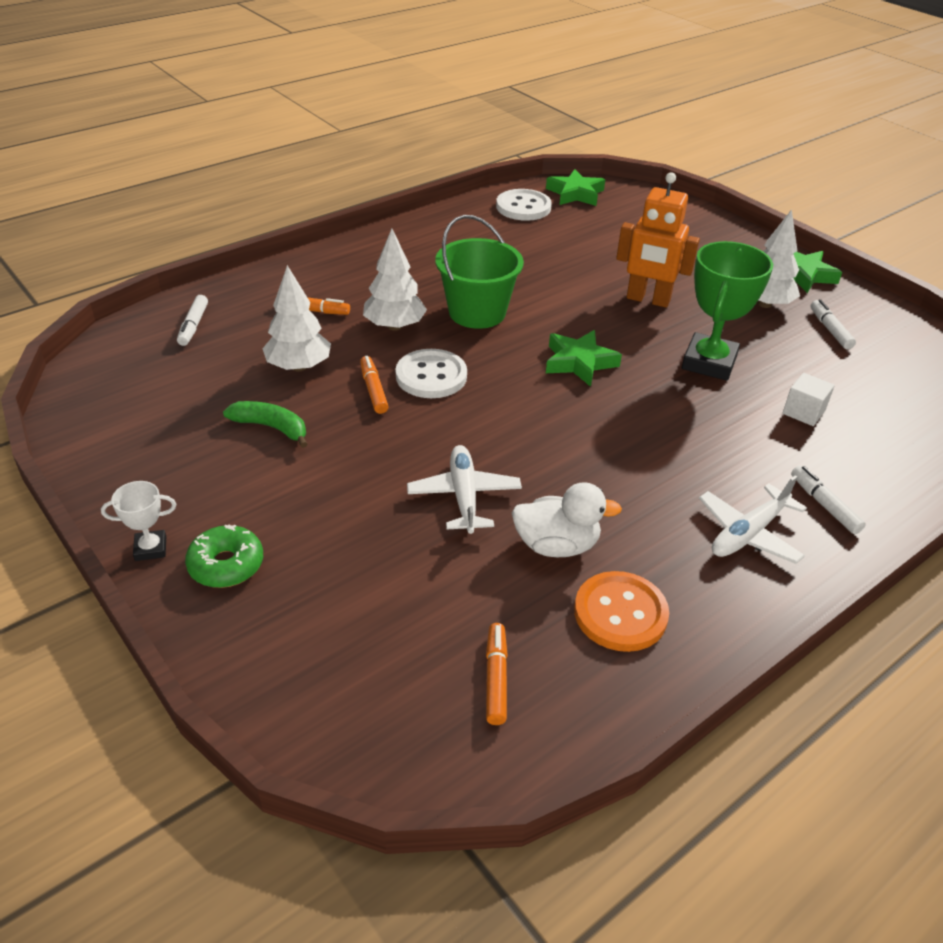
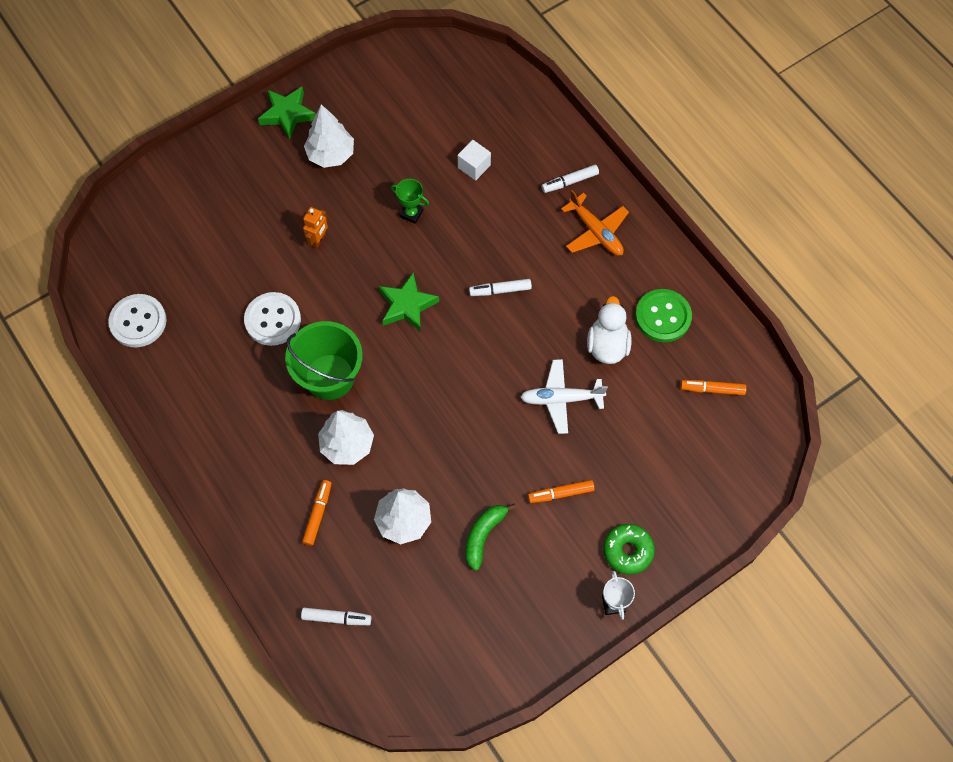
camera: 85 degrees left, 25 degrees up
orange marker [360,356,389,414] -> orange marker moved to [528,480,595,503]
white button [396,349,467,398] -> white button moved to [244,292,301,346]
green star [546,169,605,206] -> none
orange button [574,571,669,652] -> green button [635,289,692,342]
orange robot [616,172,700,308] -> orange robot [303,207,328,248], size x0.52
green trophy [682,241,773,381] -> green trophy [391,179,429,224], size x0.49
white plane [699,475,807,564] -> orange plane [561,190,629,256]
white marker [811,299,856,349] -> white marker moved to [469,279,532,296]

